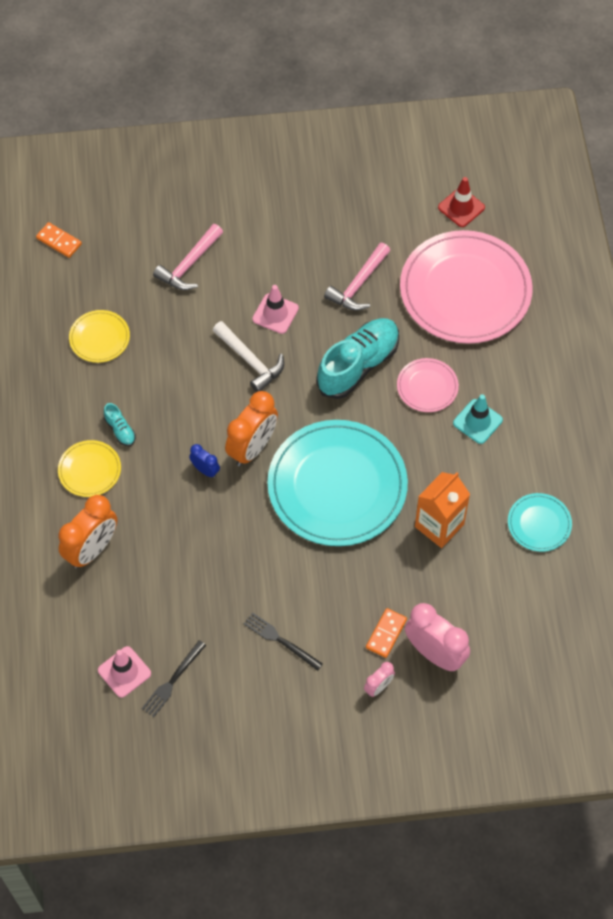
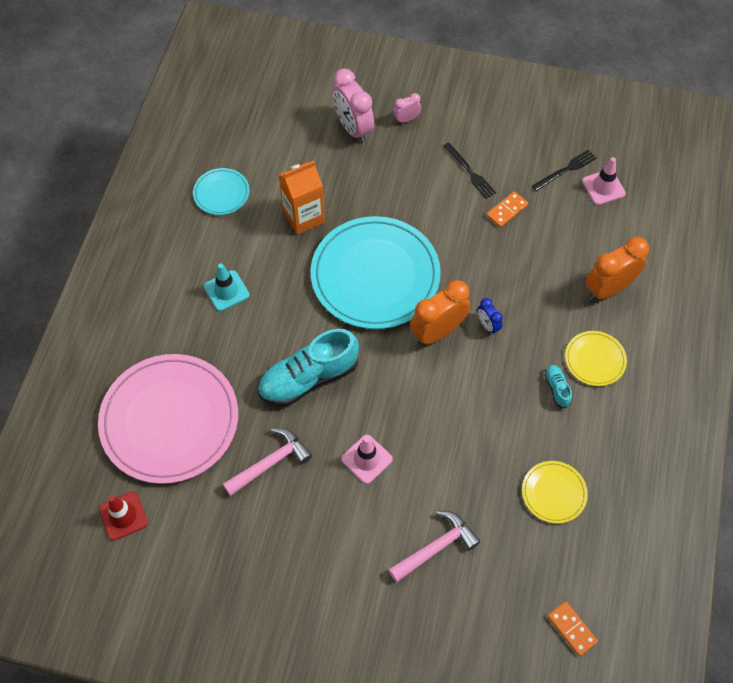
camera: 160 degrees left, 0 degrees up
white hammer [213,321,284,392] -> none
orange domino [366,608,407,658] -> orange domino moved to [486,191,528,228]
pink plate [397,358,459,412] -> none

